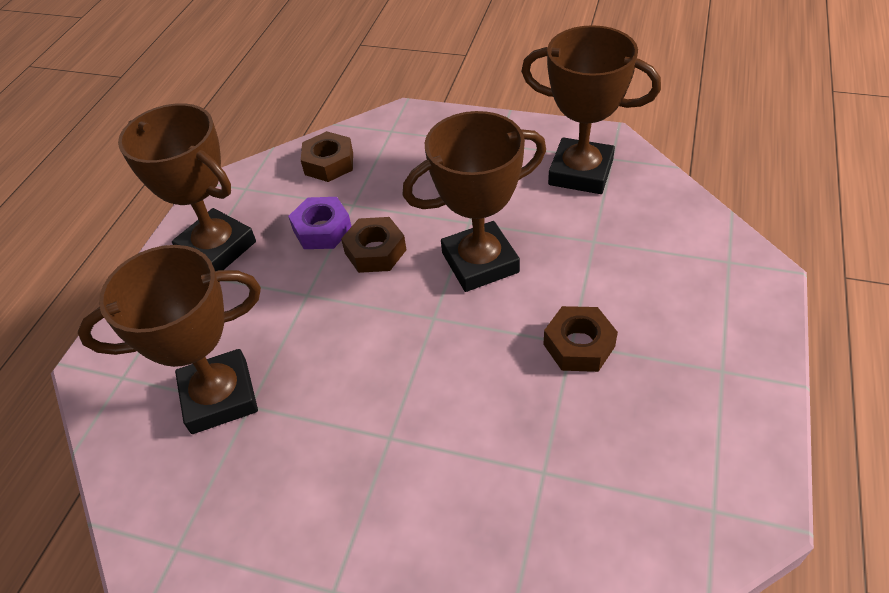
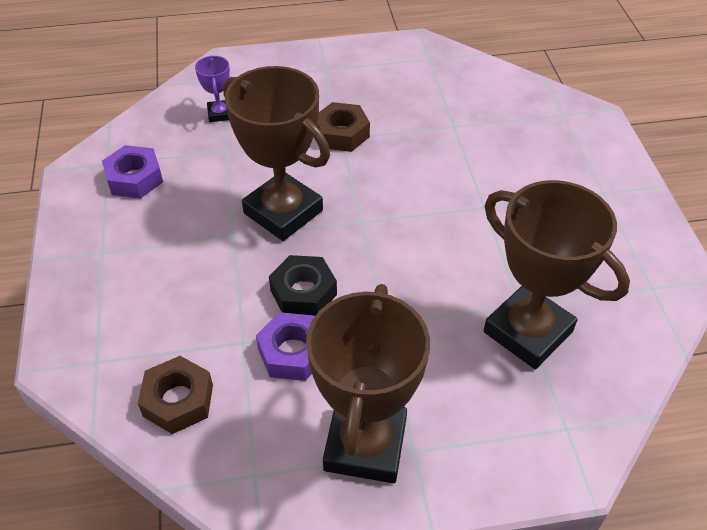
camera: 120 degrees left, 0 degrees up
brown nut [341,217,406,273] -> black nut [269,255,337,316]
brown trophy [521,25,661,194] -> purple nut [102,145,163,199]
none -> purple trophy [195,56,230,122]

